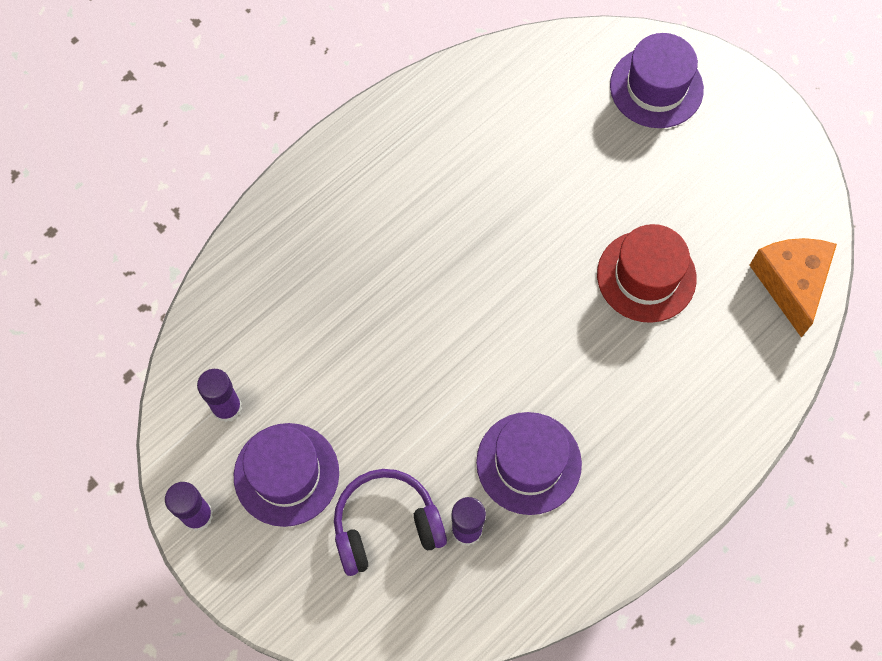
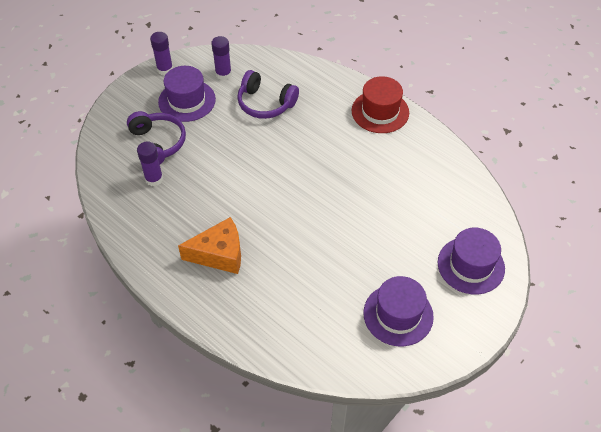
camera: 85 degrees right, 15 degrees down
purple hat [476,412,582,515] -> purple hat moved to [364,276,434,346]
red hat [597,224,697,323] -> red hat moved to [352,76,409,133]
orange cheese [749,238,837,338] -> orange cheese moved to [178,217,241,274]
none -> purple headphones [237,70,299,119]

